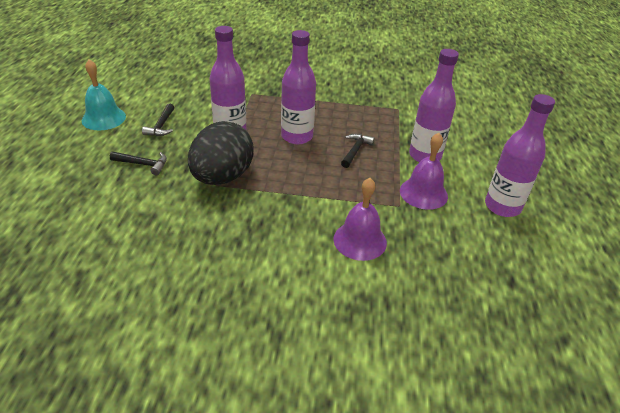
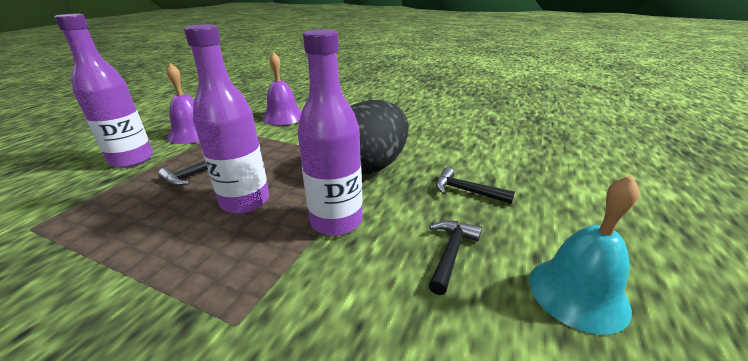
camera: 160 degrees left, 10 degrees down
purple bottle [485,94,555,217] -> none

